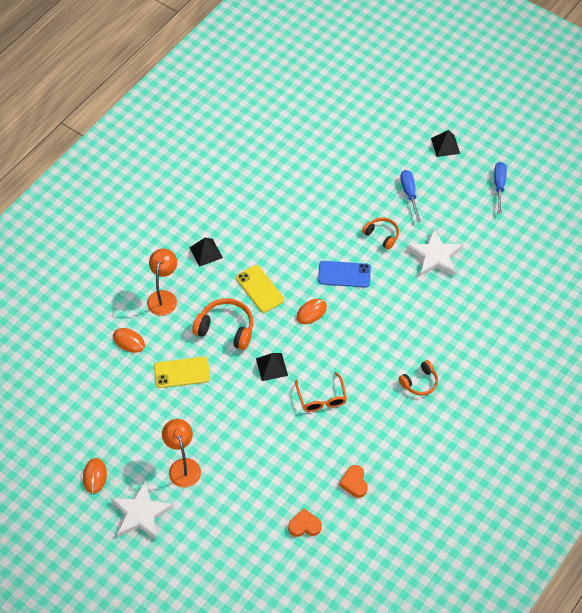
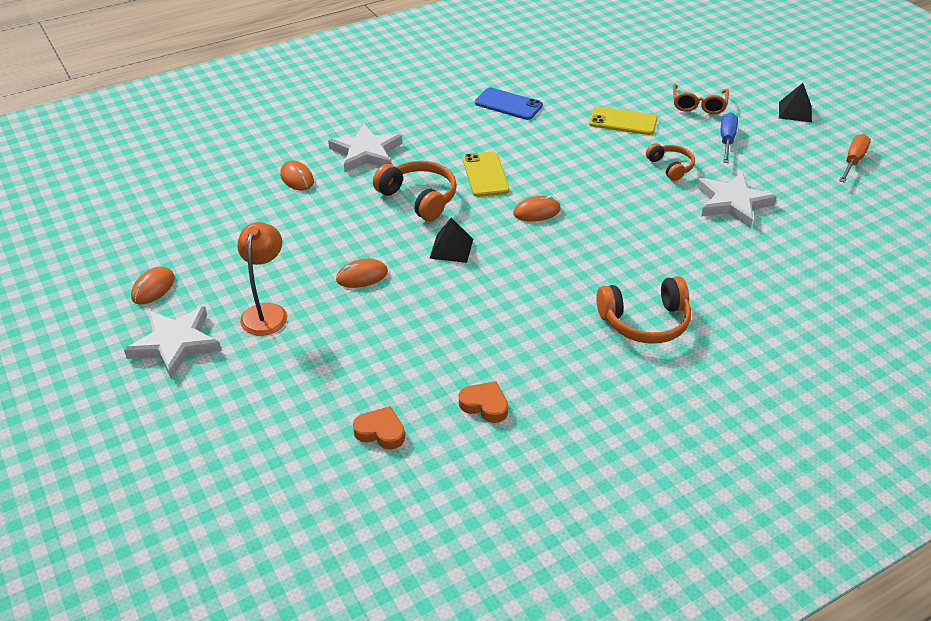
camera: 25 degrees right, 15 degrees down
orange lamp [147,249,177,316] -> white star [328,124,402,172]
yellow phone [154,357,210,388] -> yellow phone moved to [589,106,658,135]
black pyramid [189,238,223,267] -> none
orange glasses [295,372,347,412] -> orange glasses moved to [673,84,729,114]
blue phone [318,261,371,288] -> blue phone moved to [475,88,543,120]
orange heart [339,465,368,498] -> orange heart turned 105 degrees clockwise [459,381,508,423]
orange headphones [399,360,438,396] -> orange headphones [596,276,691,344], size x1.61
blue screwdriver [494,162,507,214] -> orange screwdriver [839,134,871,183]
none -> orange mouse [336,258,388,288]

